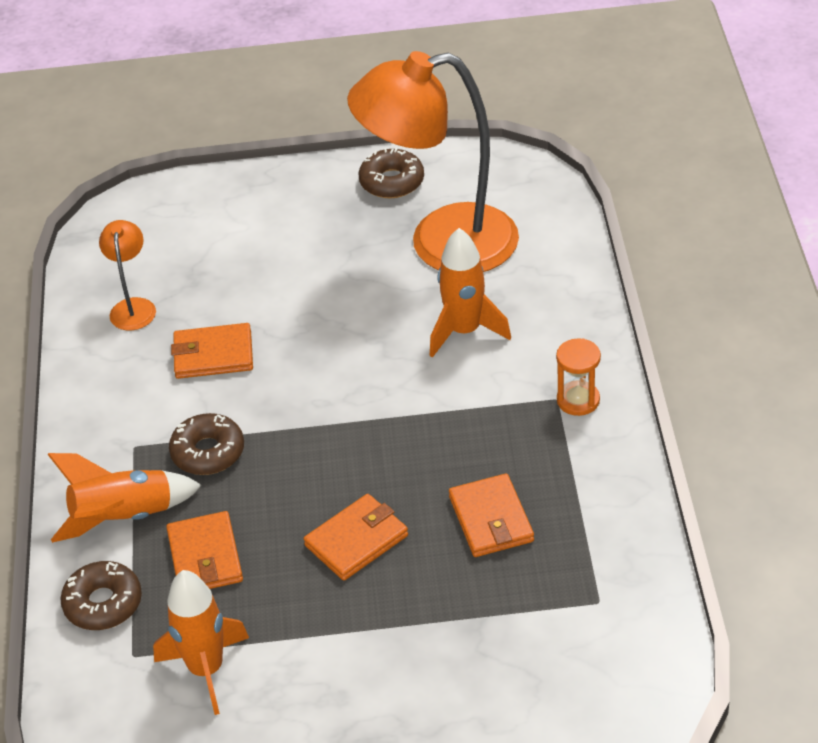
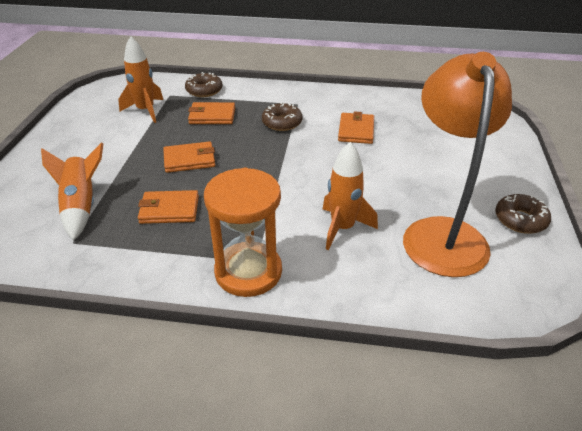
camera: 100 degrees right, 5 degrees down
orange rocket [47,453,202,543] -> orange rocket moved to [41,142,103,241]
orange lamp [99,220,156,330] -> none
orange wallet [304,494,408,581] -> orange wallet turned 75 degrees counterclockwise [163,141,215,173]
orange hourglass [556,338,601,416] -> orange hourglass [204,168,282,297], size x2.01

